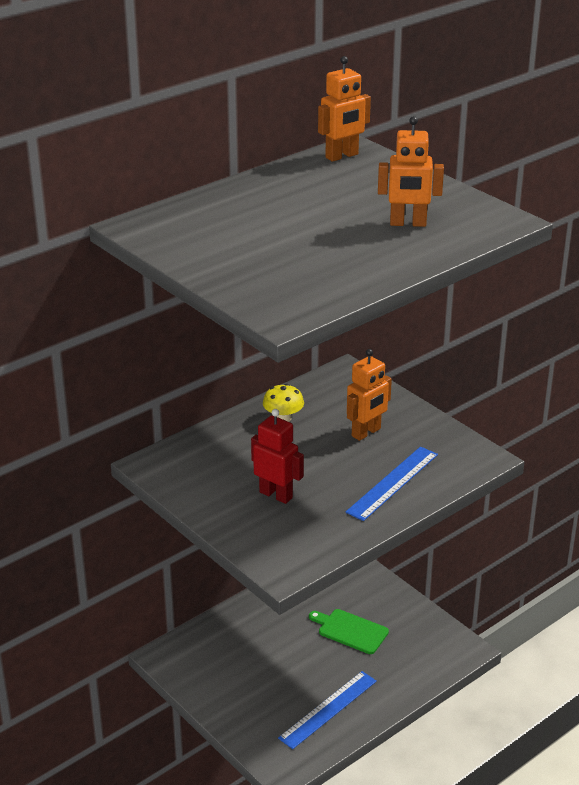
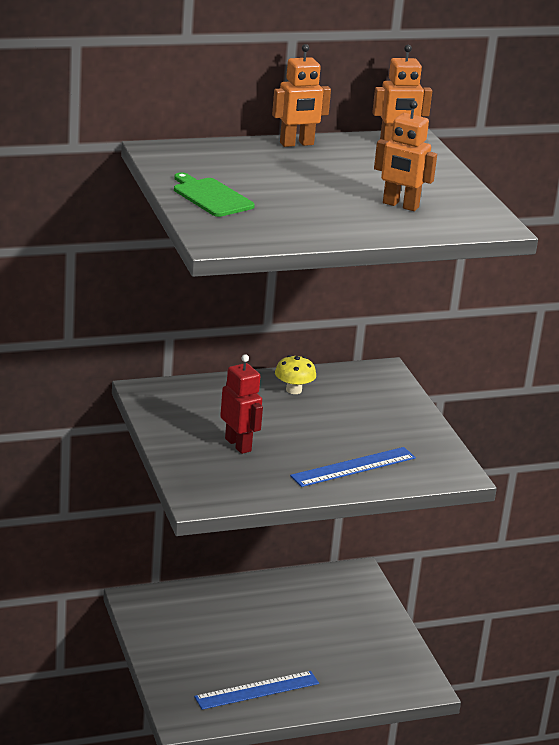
camera: 20 degrees right, 5 degrees down
green cutting board [309,609,389,654] -> green cutting board moved to [174,172,255,217]
orange robot [347,349,392,441] -> orange robot moved to [272,44,331,147]

